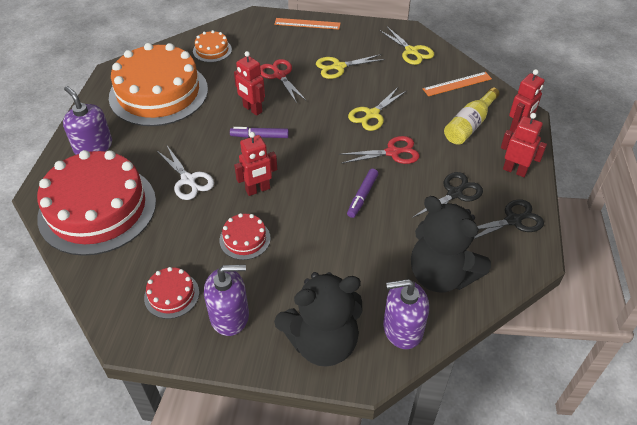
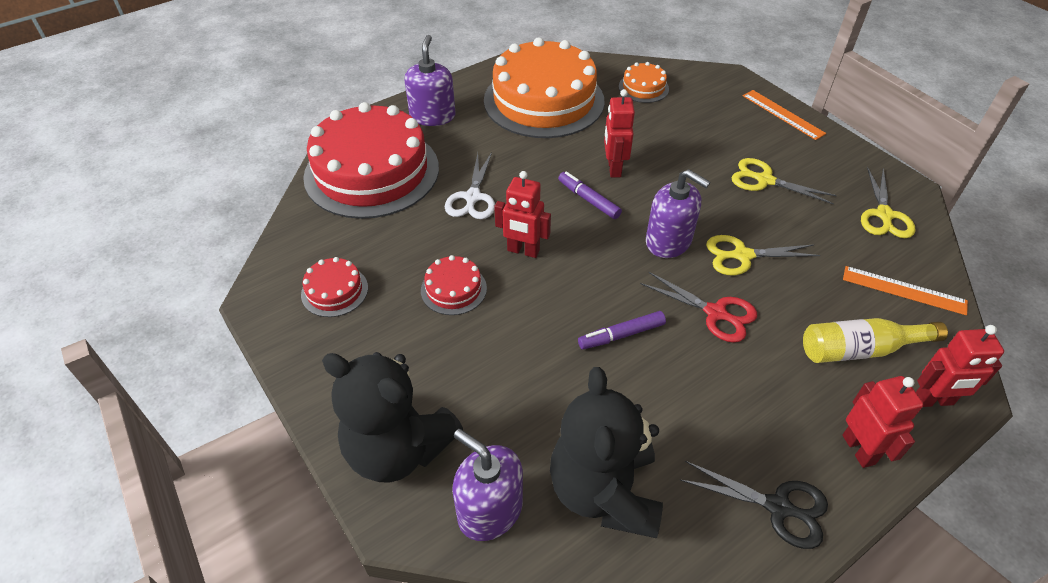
camera: 45 degrees right, 0 degrees up
purple soap dispenser [204,265,249,336] -> purple soap dispenser moved to [646,169,710,258]
red scissors [260,59,307,103] -> none
black scissors [412,172,483,218] -> none

